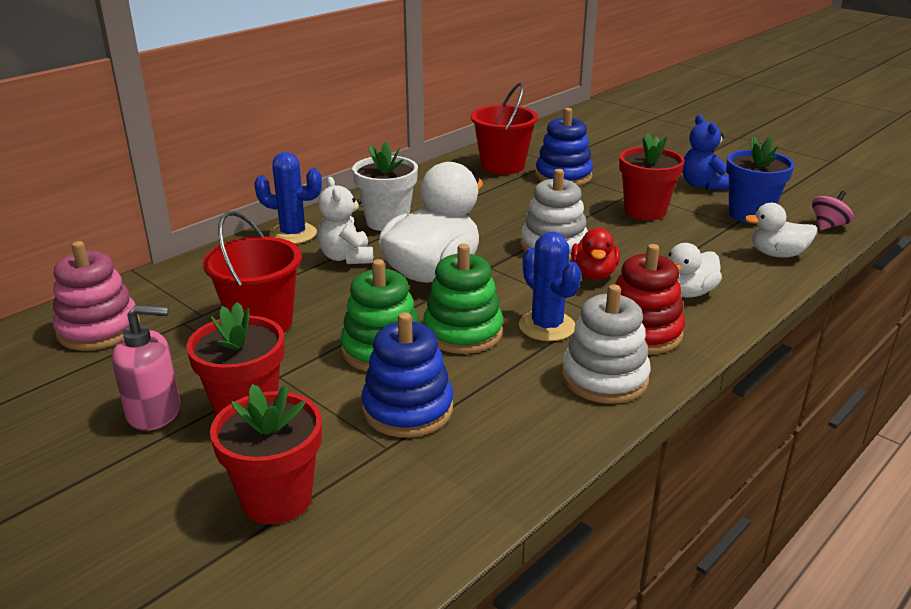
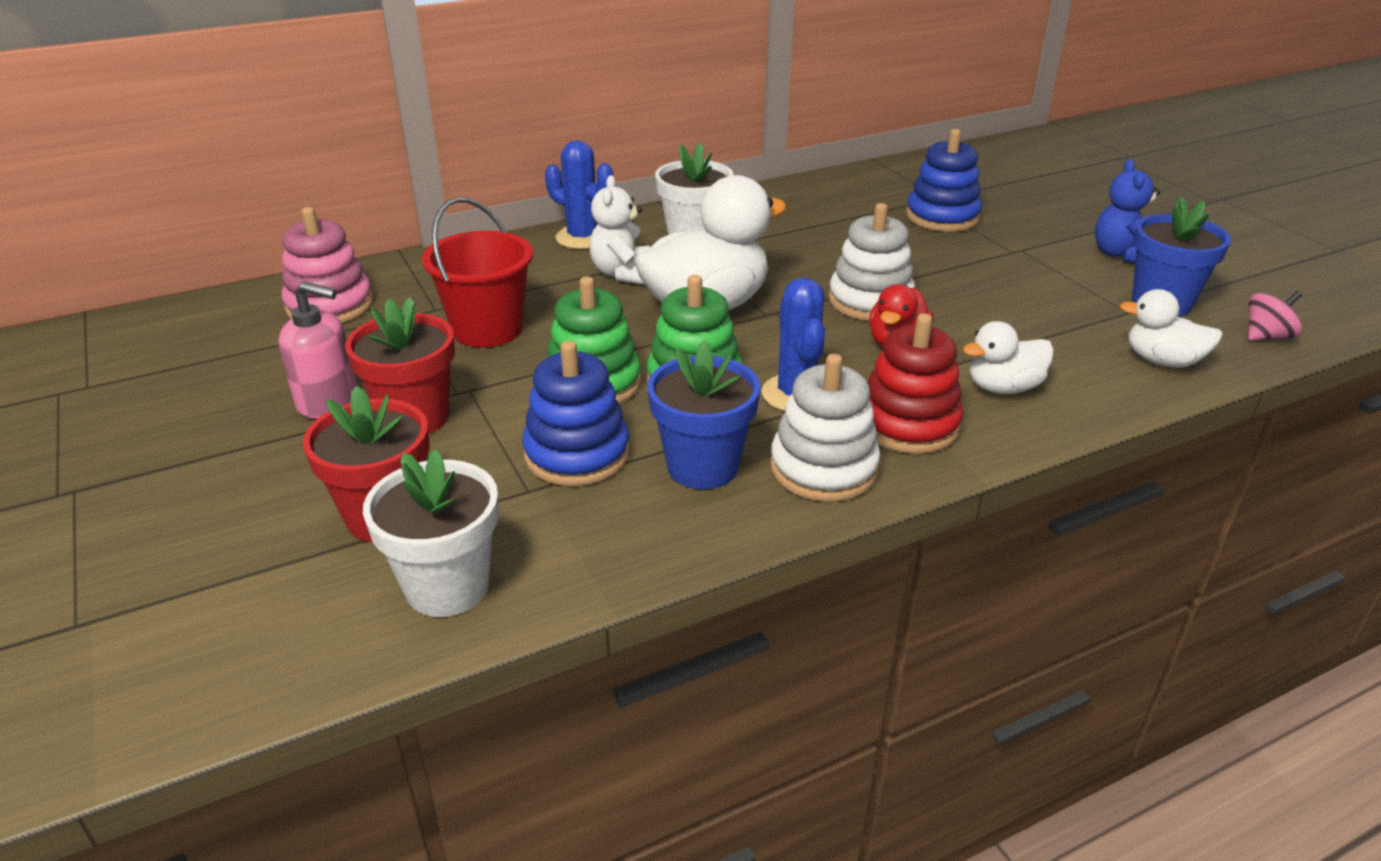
camera: 20 degrees right, 5 degrees up
red bucket [471,82,538,175] -> none
red flower pot [619,133,685,220] -> none
none -> white flower pot [363,449,499,617]
none -> blue flower pot [647,340,761,490]

